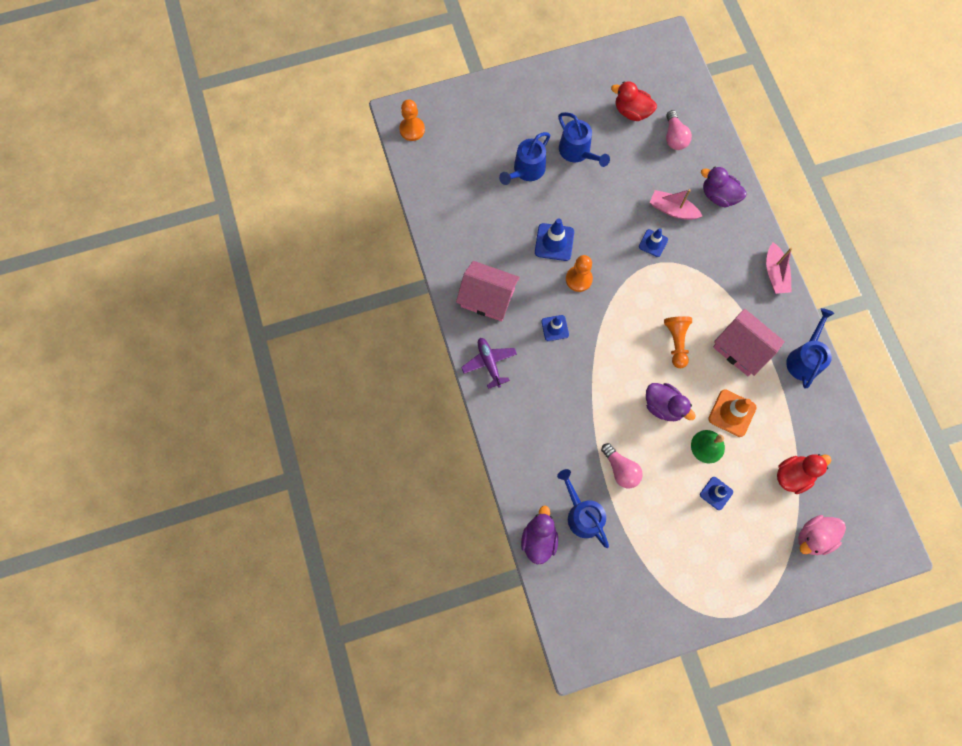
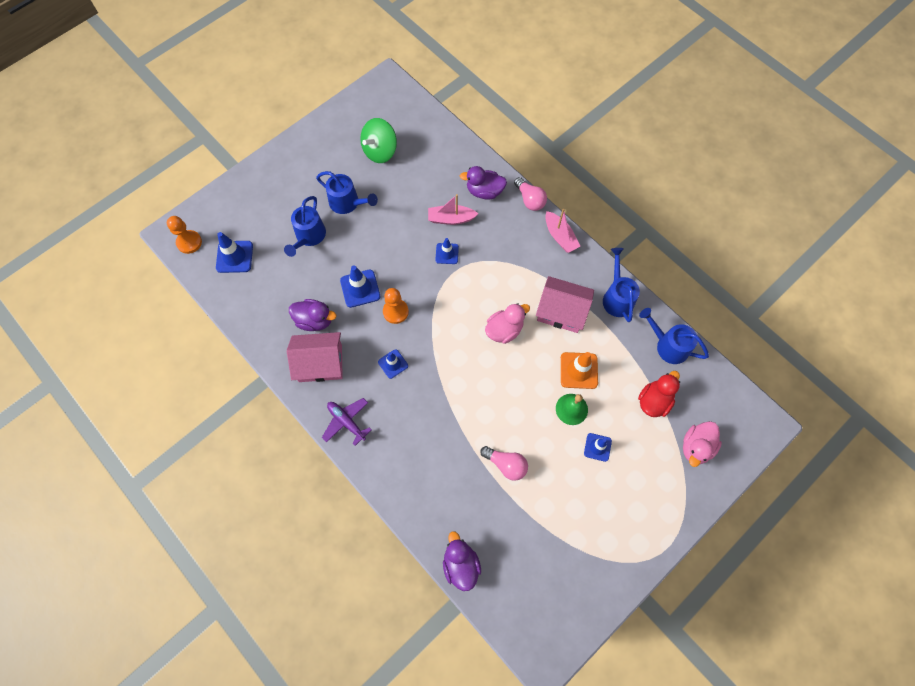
camera: 25 degrees left, 5 degrees down
blue watering can [557,469,609,548] -> blue watering can moved to [639,308,709,364]
red duck [611,81,657,121] -> green spinning top [360,118,397,163]
purple duck [646,383,696,421] -> purple duck moved to [289,299,336,331]
orange pawn [664,316,692,368] -> pink duck [485,303,530,344]
pink light bulb [666,110,692,150] -> pink light bulb moved to [514,177,547,211]
none -> blue traffic cone [216,232,253,273]

